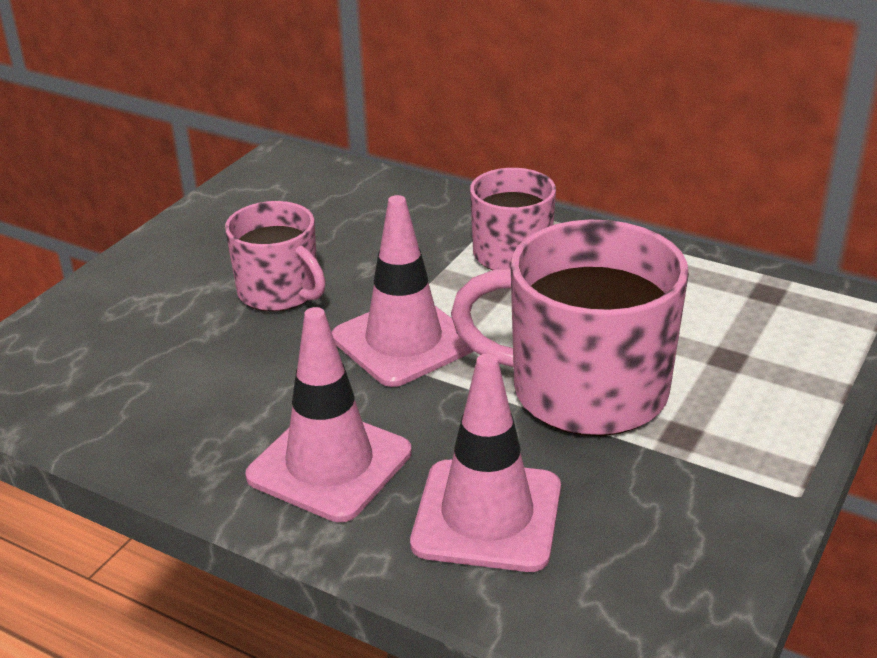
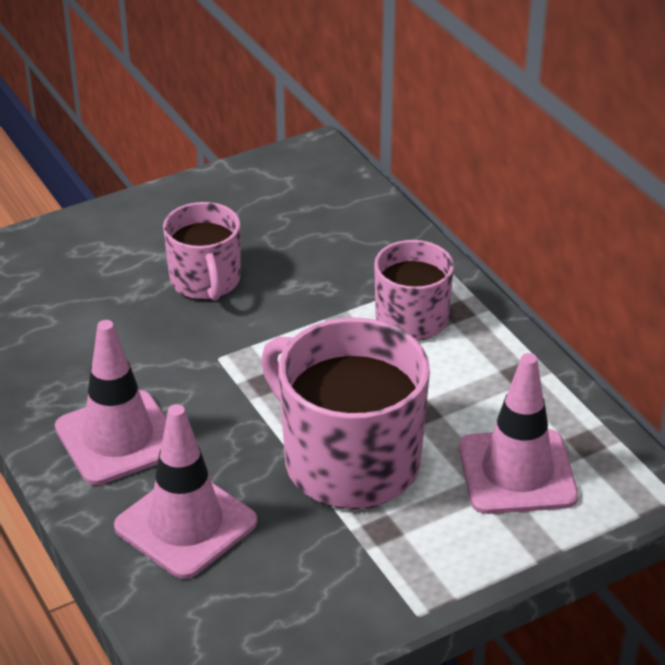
camera: 30 degrees right, 5 degrees up
pink traffic cone [332,195,473,387] -> pink traffic cone moved to [459,353,578,514]

